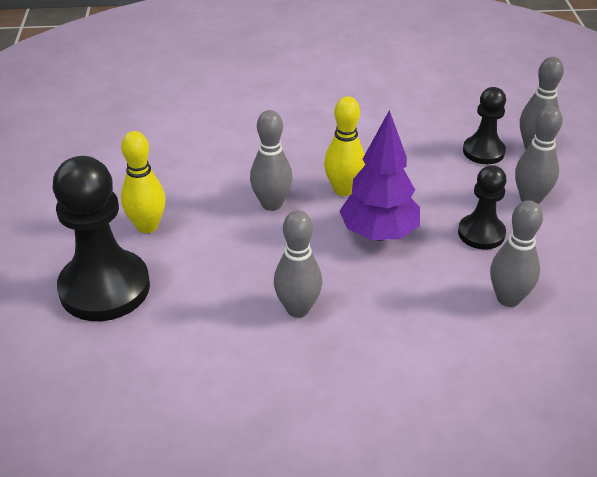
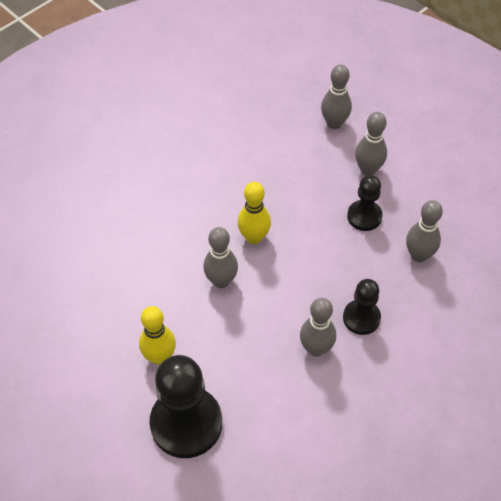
camera: 40 degrees left, 15 degrees up
purple tree [340,110,420,241] -> none
black pawn [463,87,506,164] -> black pawn moved to [343,279,381,335]

